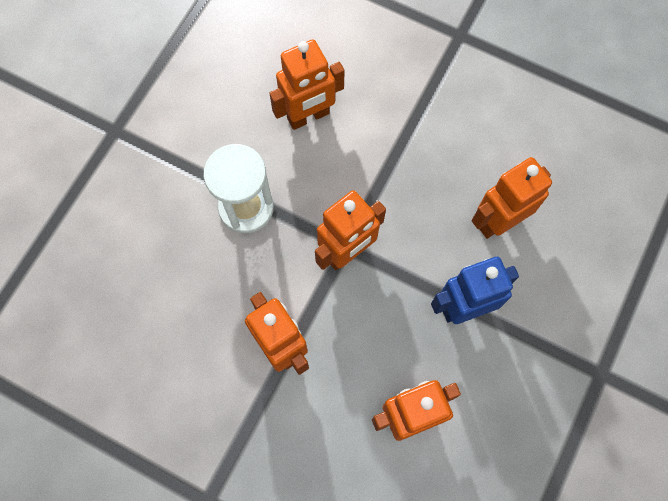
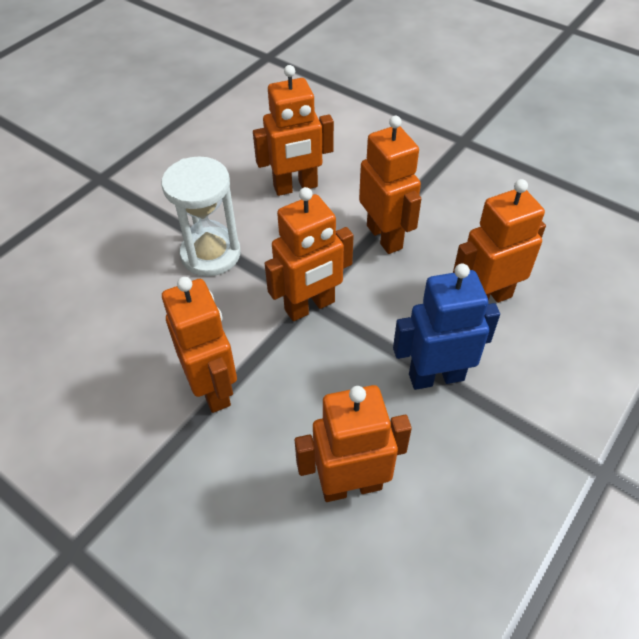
camera: 10 degrees right, 20 degrees down
none -> orange robot [359,116,421,254]

